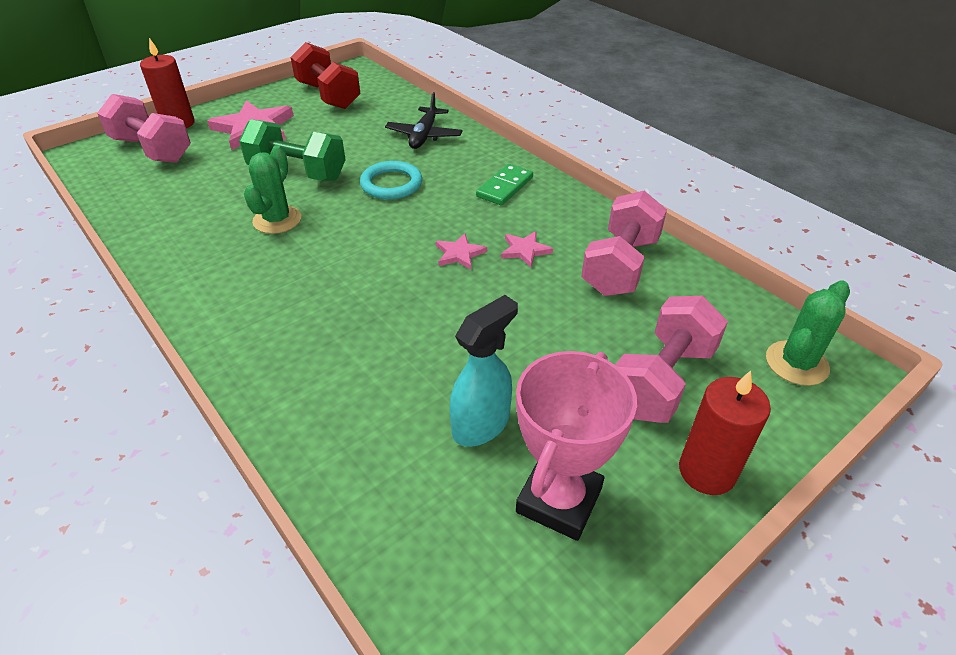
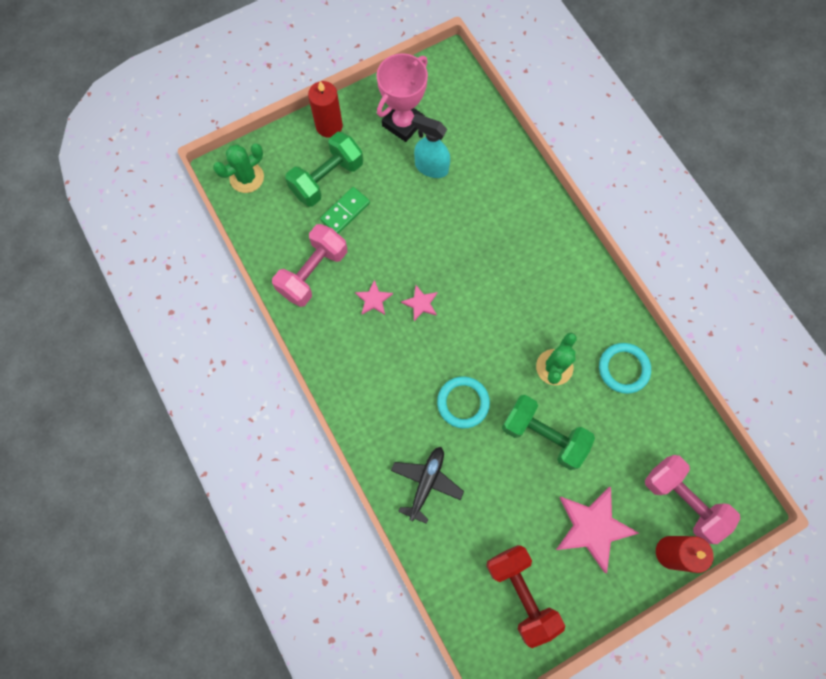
camera: 170 degrees left, 30 degrees up
turquoise spray bottle [450,295,518,447] -> turquoise spray bottle turned 60 degrees clockwise [412,114,450,178]
green domino [476,164,533,206] -> green domino moved to [320,187,370,234]
pink dumbbell [615,296,728,423] -> green dumbbell [285,132,363,207]
none -> turquoise ring [599,343,651,394]

